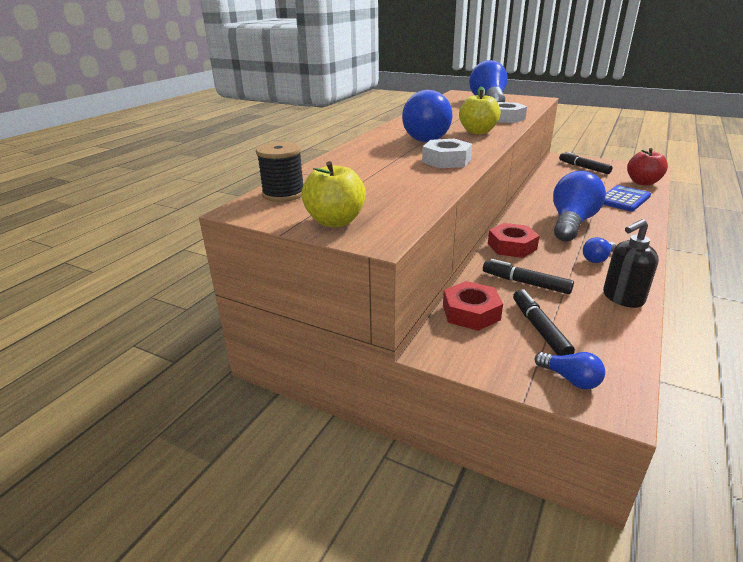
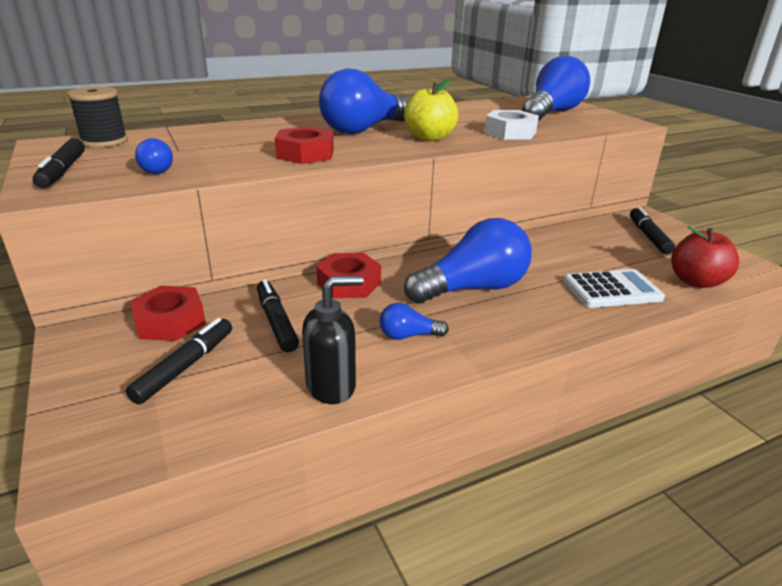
camera: 35 degrees right, 0 degrees up
yellow apple [301,161,366,227] -> black marker [32,138,85,188]
white nut [422,139,472,168] -> red nut [275,126,334,164]
blue light bulb [535,352,605,389] -> blue light bulb moved to [135,138,173,174]
blue calculator [603,185,651,212] -> white calculator [564,269,665,308]
black soap dispenser [603,219,659,308] -> black soap dispenser turned 150 degrees clockwise [302,275,364,404]

